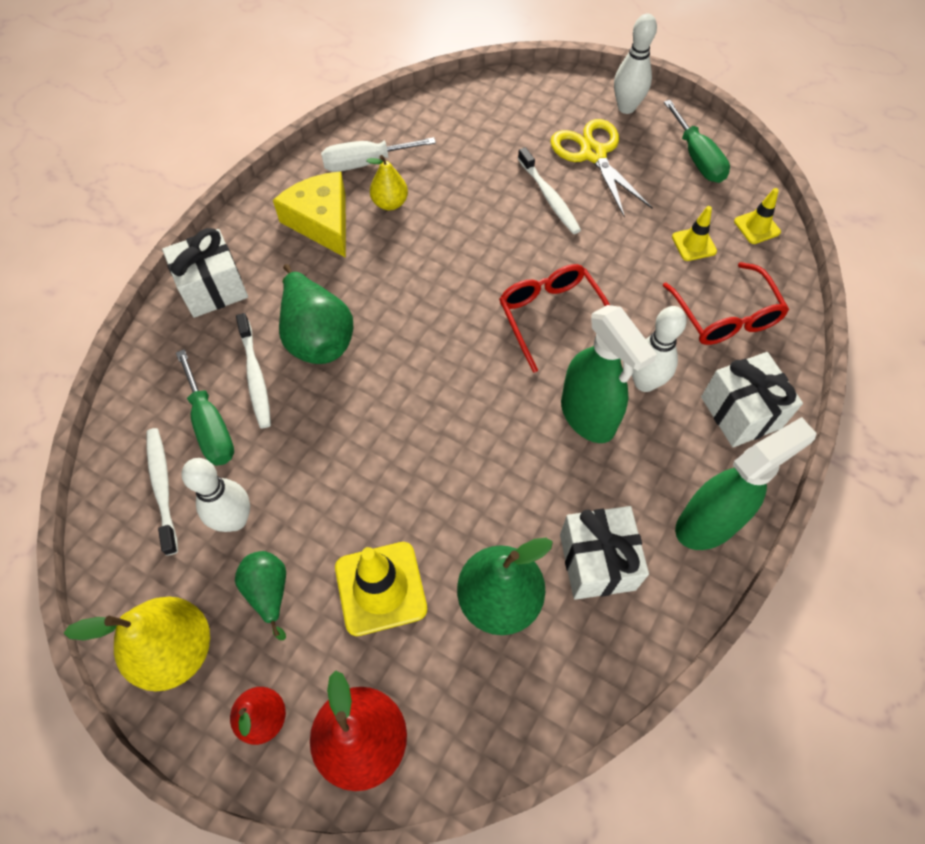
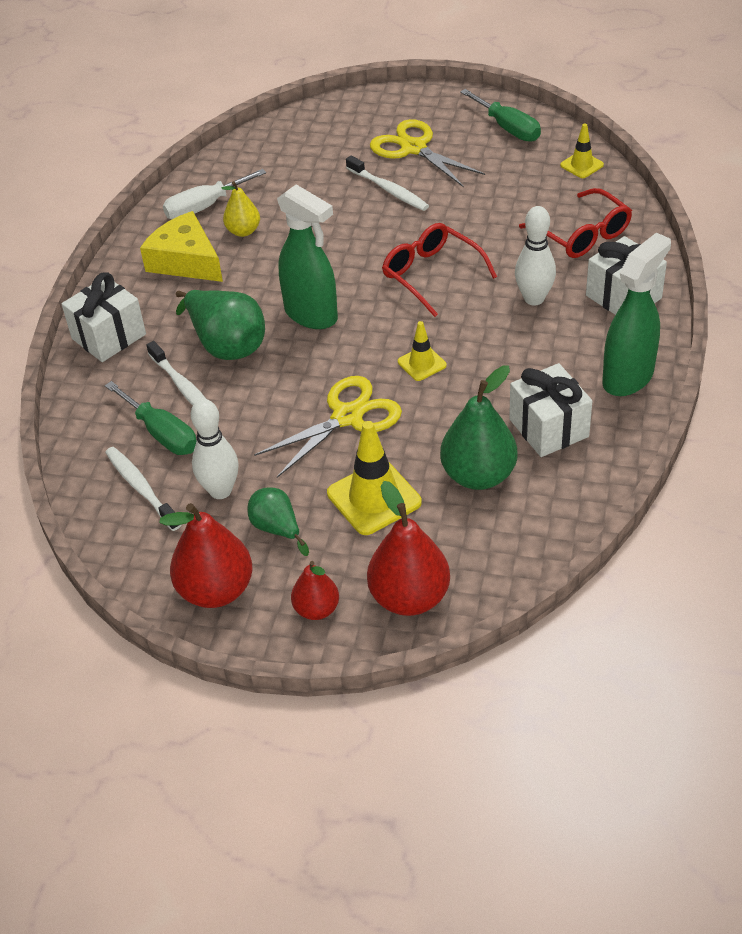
camera: 15 degrees left, 15 degrees down
yellow pear [64,597,210,691] -> red pear [159,503,253,608]
green spray bottle [561,305,657,443] -> green spray bottle moved to [277,184,338,329]
white bowling pin [614,13,657,114] -> none
yellow traffic cone [672,206,717,261] -> yellow traffic cone moved to [398,321,447,381]
none -> yellow scissors [254,376,402,478]

